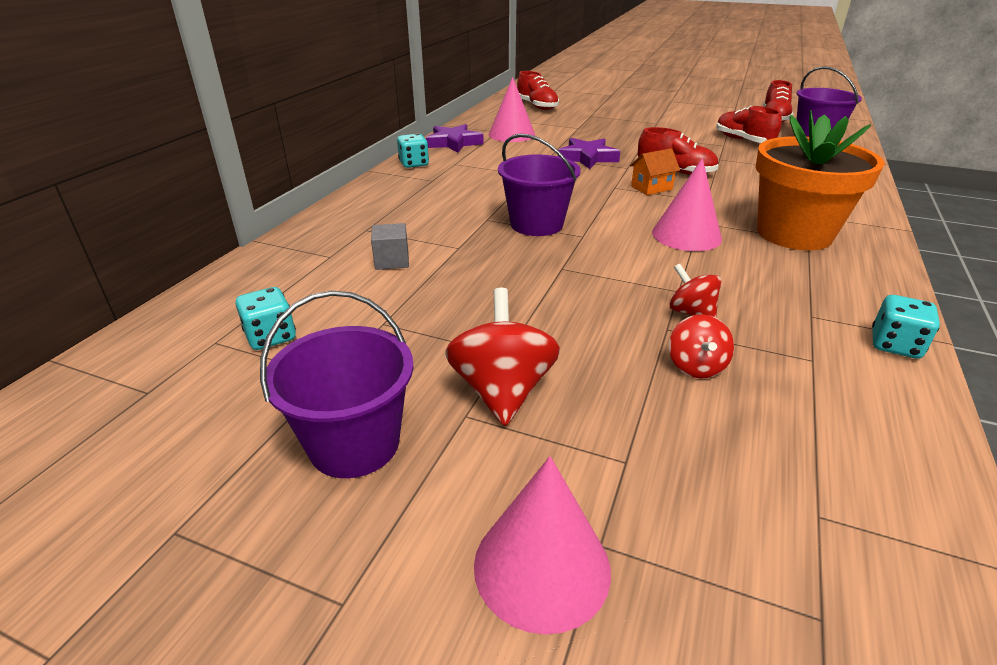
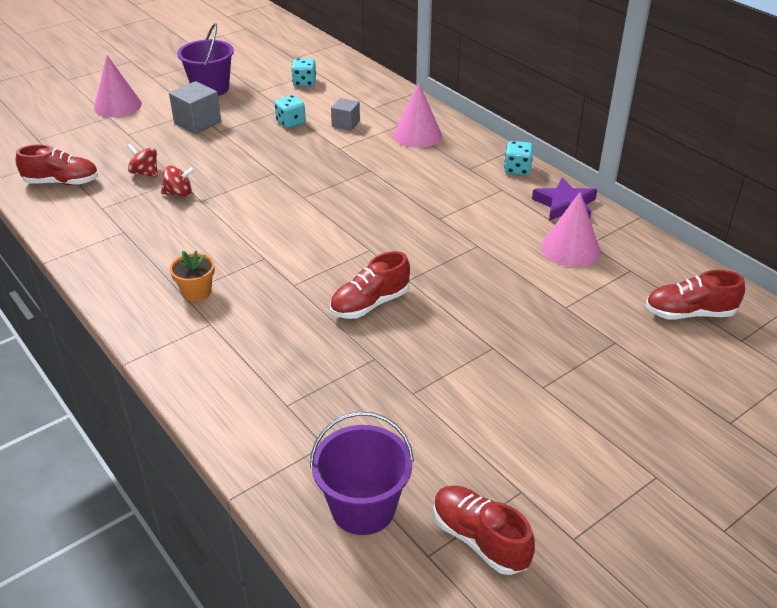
camera: 120 degrees right, 5 degrees up
red spinning top [445,288,560,426] -> grey cube [169,81,221,134]
purple bucket [498,133,581,236] -> none
purple star [558,138,620,169] -> none
orange house [630,148,680,195] -> none
pink cone [652,158,722,251] -> pink cone moved to [393,83,442,148]
red shoe [716,106,782,143] -> red shoe moved to [16,144,98,185]
orange flower pot [756,110,885,250] -> orange flower pot [170,251,215,302], size x0.44
turquoise dice [872,295,940,359] -> turquoise dice moved to [275,95,306,128]

